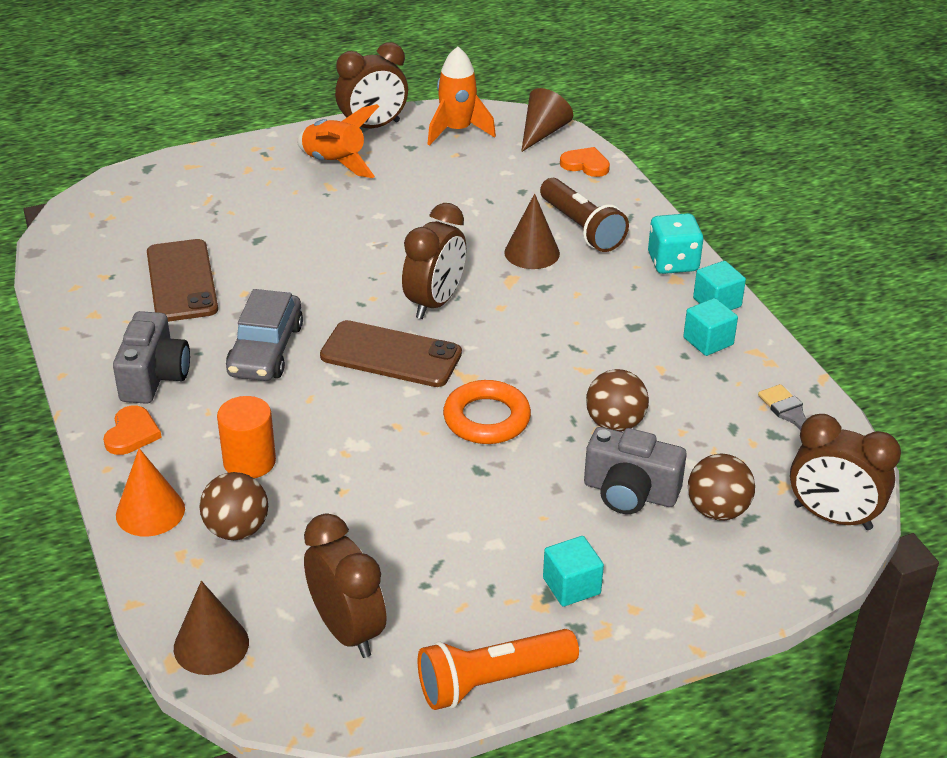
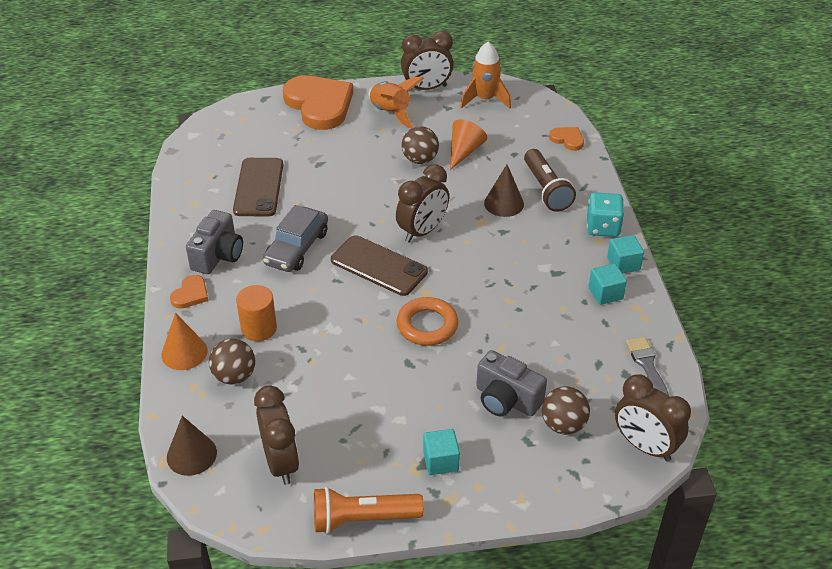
camera: 15 degrees right, 5 degrees up
brown cone [521,88,573,152] -> none
brown ball [586,369,649,432] -> brown ball moved to [402,126,439,164]
none -> orange heart [283,75,353,130]
none -> orange cone [450,119,487,170]

